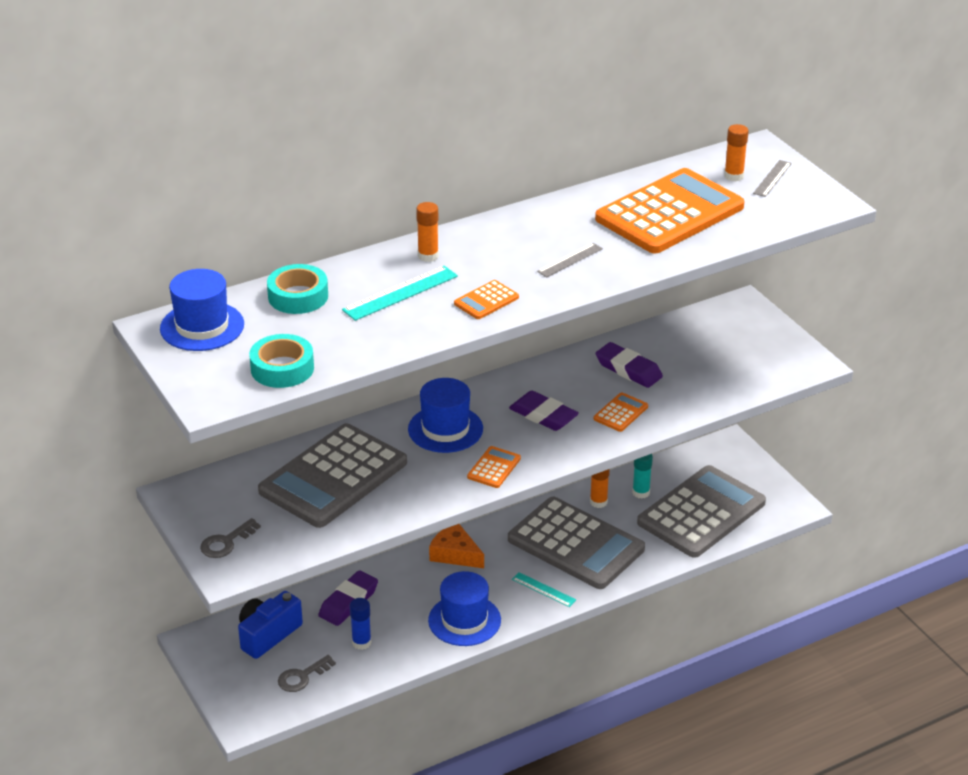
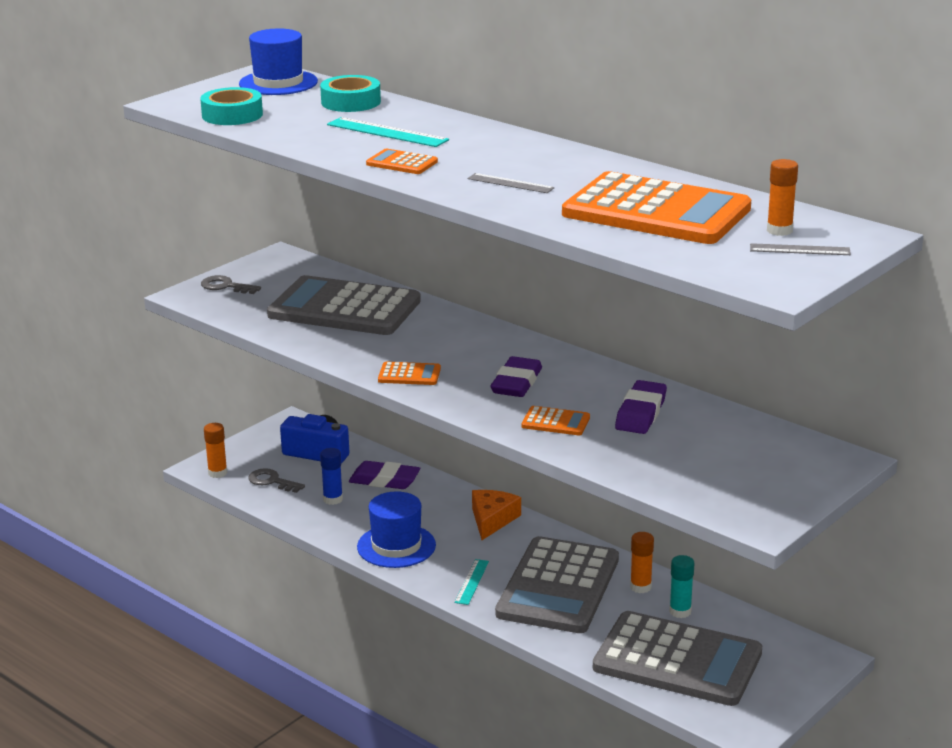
camera: 70 degrees right, 10 degrees down
blue hat [408,378,483,453] -> none
orange glue stick [416,202,439,262] -> orange glue stick moved to [204,423,227,478]

